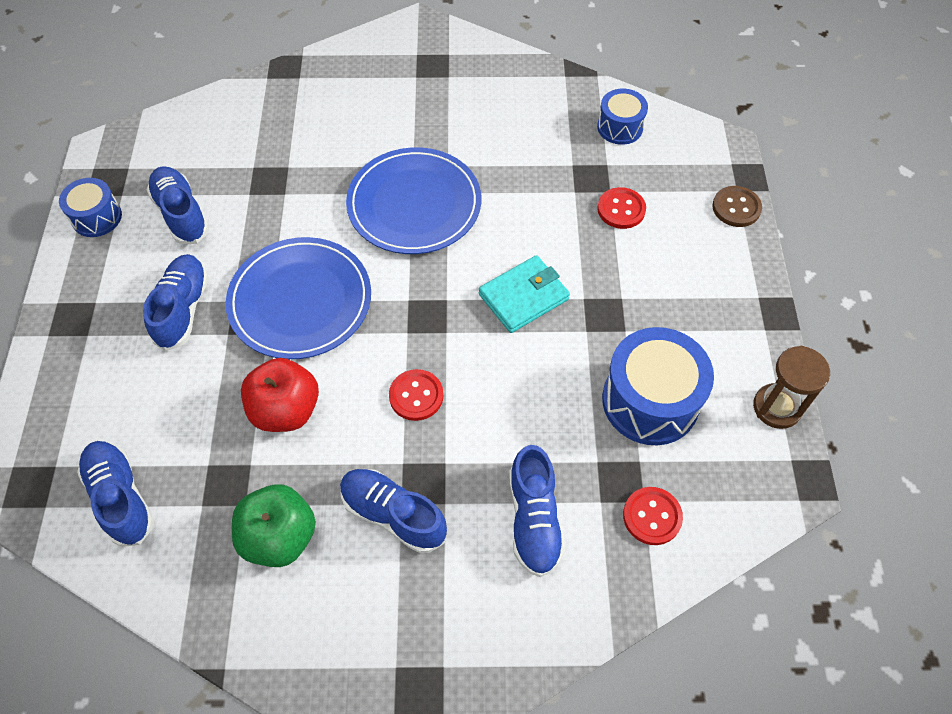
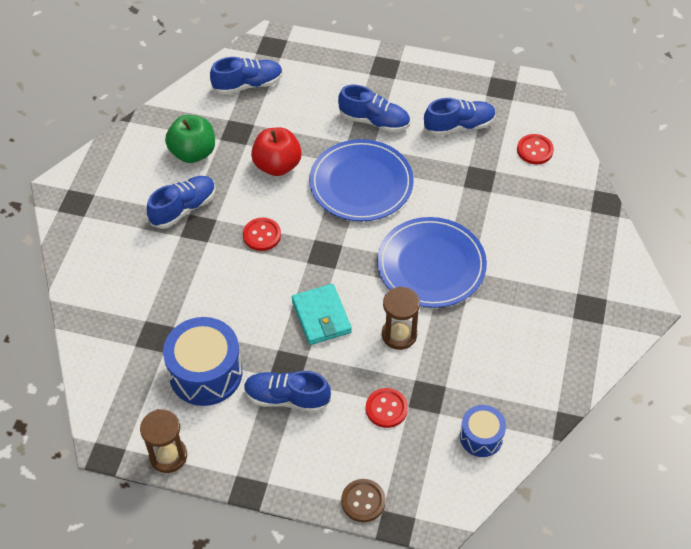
camera: 105 degrees right, 5 degrees down
blue drum [59,178,122,237] -> none
blue shoe [509,445,565,577] -> blue shoe moved to [244,371,331,413]
red button [623,487,683,545] -> red button moved to [517,134,554,164]
none -> brown hourglass [382,286,420,350]

